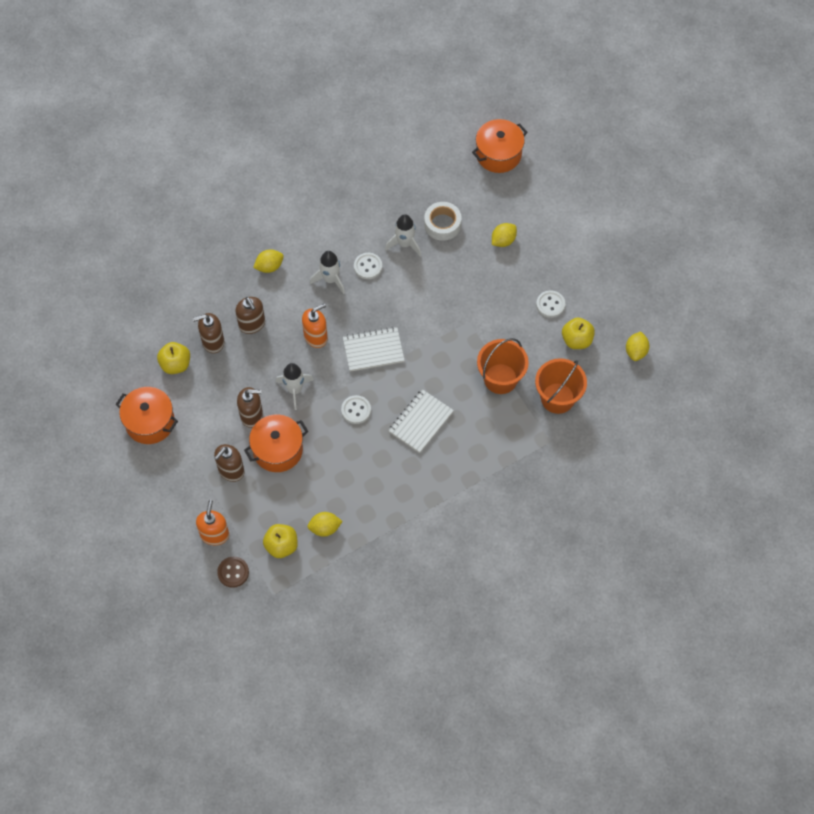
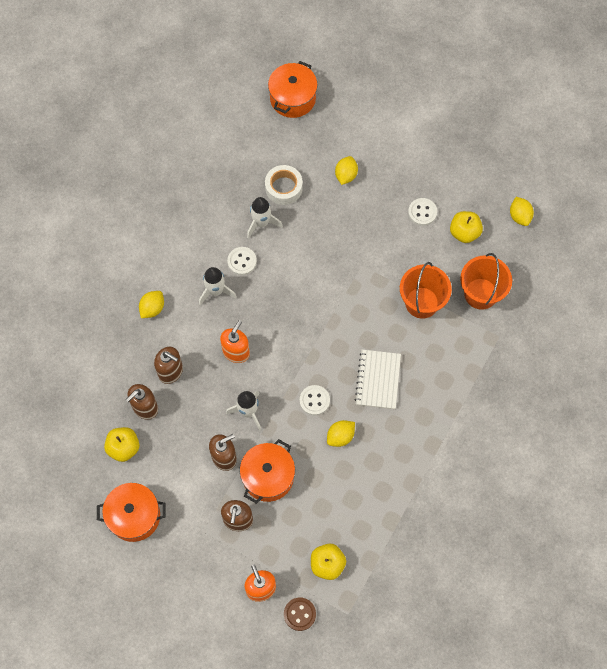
camera: 30 degrees left, 5 degrees up
yellow lemon [307,512,343,537] -> yellow lemon moved to [327,420,355,447]
white notebook [343,327,405,372] -> none

